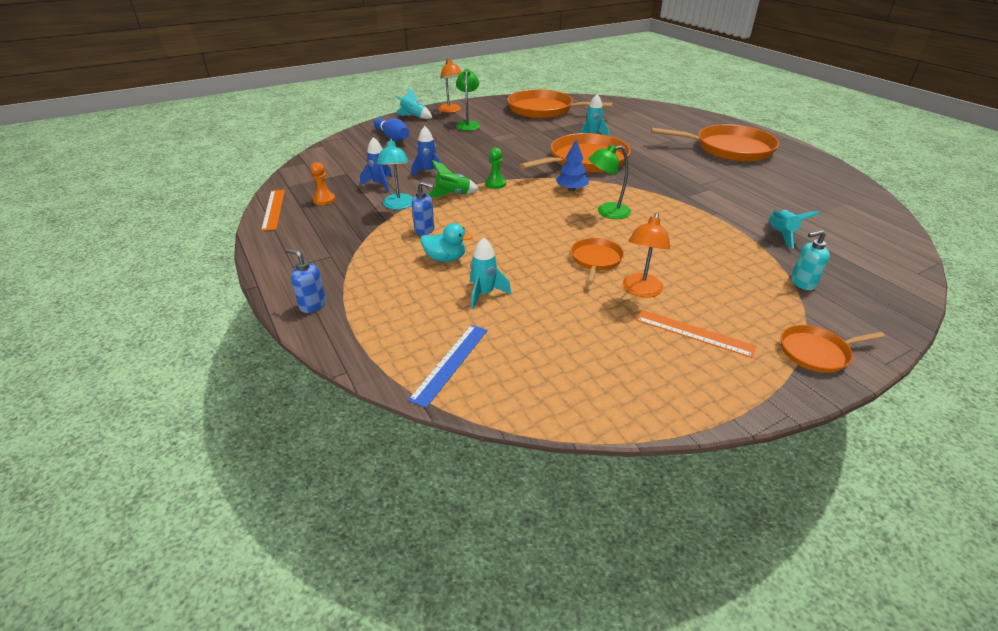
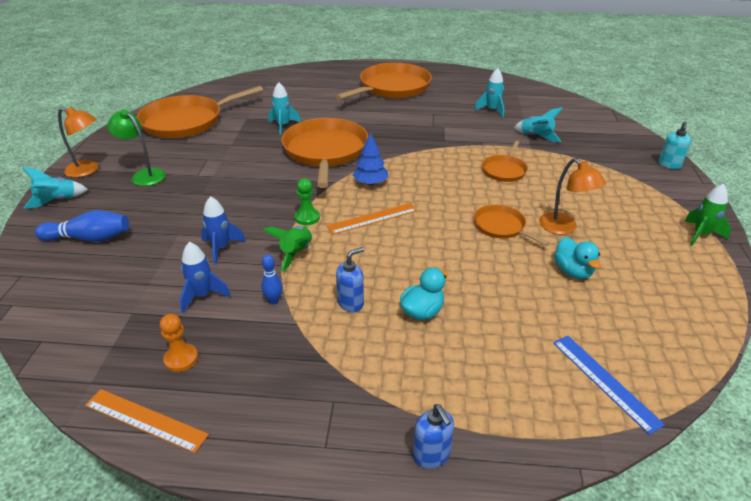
camera: 55 degrees left, 0 degrees up
blue soap dispenser [286,248,326,313] -> blue soap dispenser turned 90 degrees counterclockwise [413,404,454,469]
turquoise lamp [376,138,413,210] -> blue bowling pin [261,254,282,304]
turquoise rocket [470,237,511,309] -> turquoise rocket moved to [474,68,504,118]
green lamp [588,145,631,219] -> none
orange ruler [636,310,757,358] -> orange ruler moved to [327,203,418,235]
orange pan [781,325,885,373] -> orange pan moved to [482,141,528,182]
turquoise soap dispenser [791,230,830,290] -> turquoise soap dispenser moved to [658,122,691,169]
none -> turquoise duck [554,237,601,279]
none -> green rocket [684,184,731,246]

